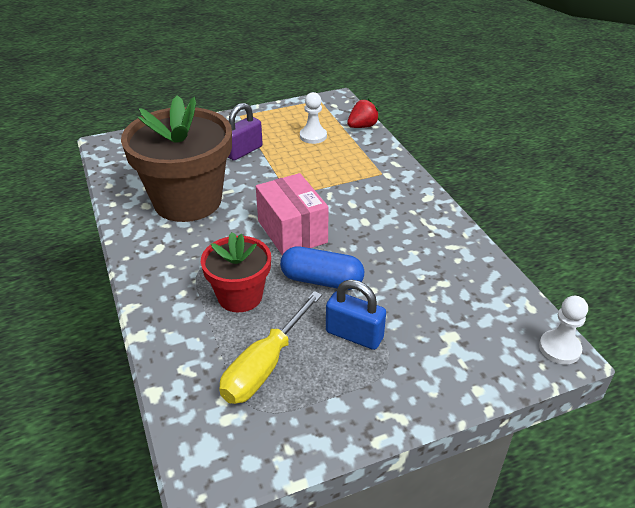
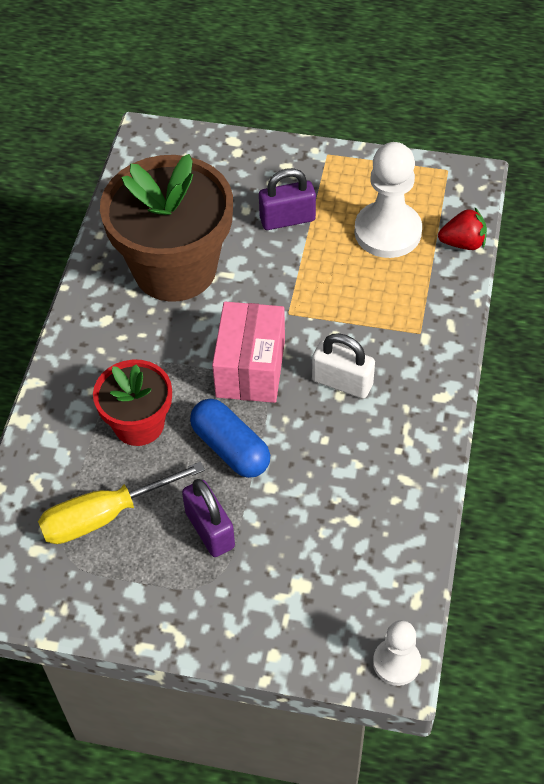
camera: 35 degrees right, 15 degrees up
white pawn [300,92,327,144] -> white pawn [354,142,422,258], size x1.76
blue padlock [326,280,386,350] -> purple padlock [182,479,235,557]
none -> white padlock [312,333,375,399]

